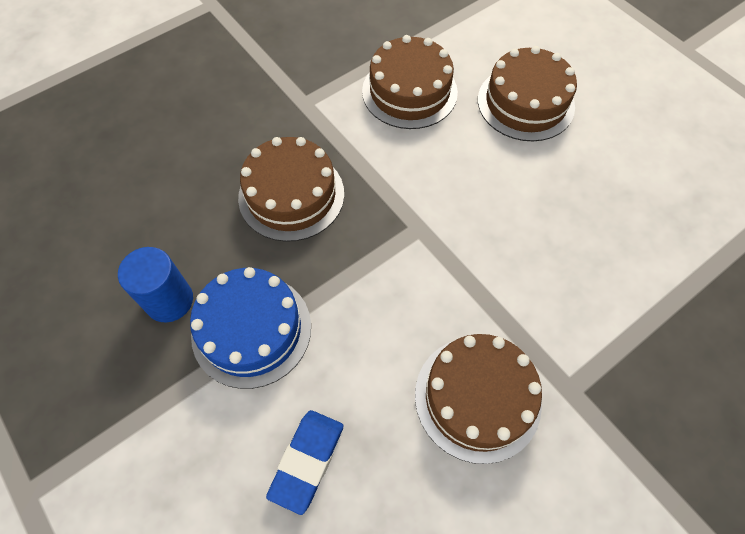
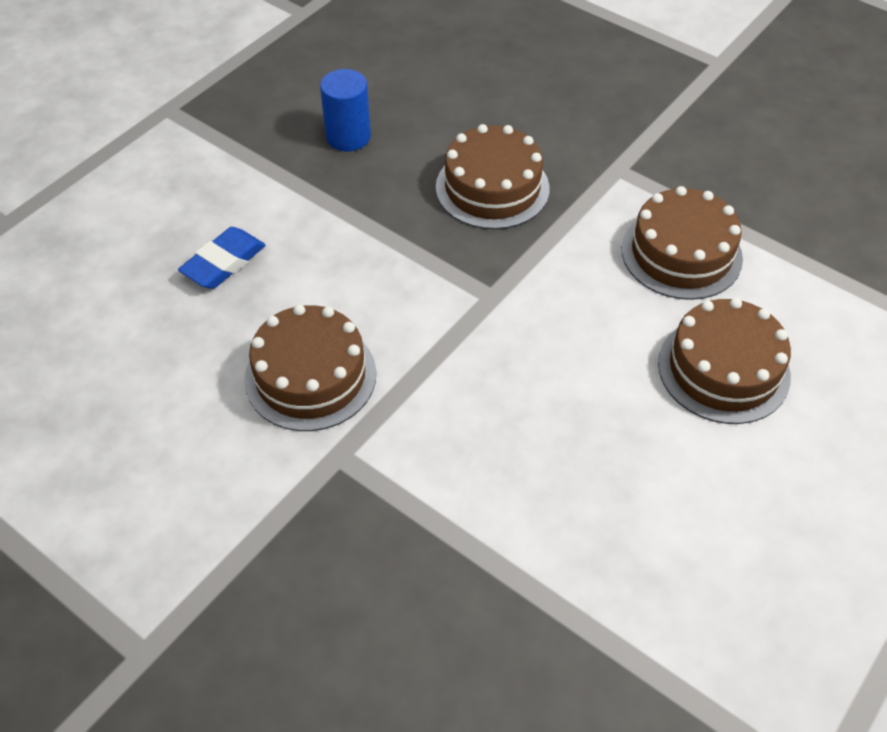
camera: 75 degrees right, 10 degrees down
blue cake [190,267,311,389] -> none
blue eraser [266,410,344,515] -> blue eraser turned 60 degrees counterclockwise [178,227,266,289]

